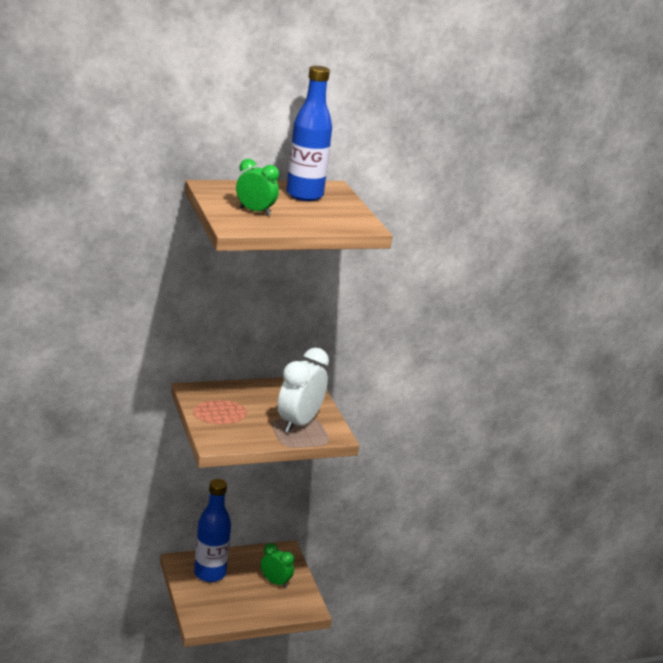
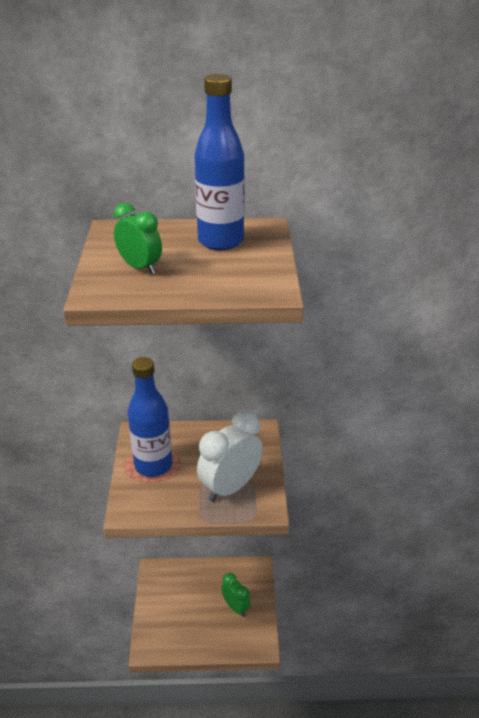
camera: 20 degrees right, 10 degrees up
blue bottle [194,479,231,582] -> blue bottle moved to [128,357,172,477]

